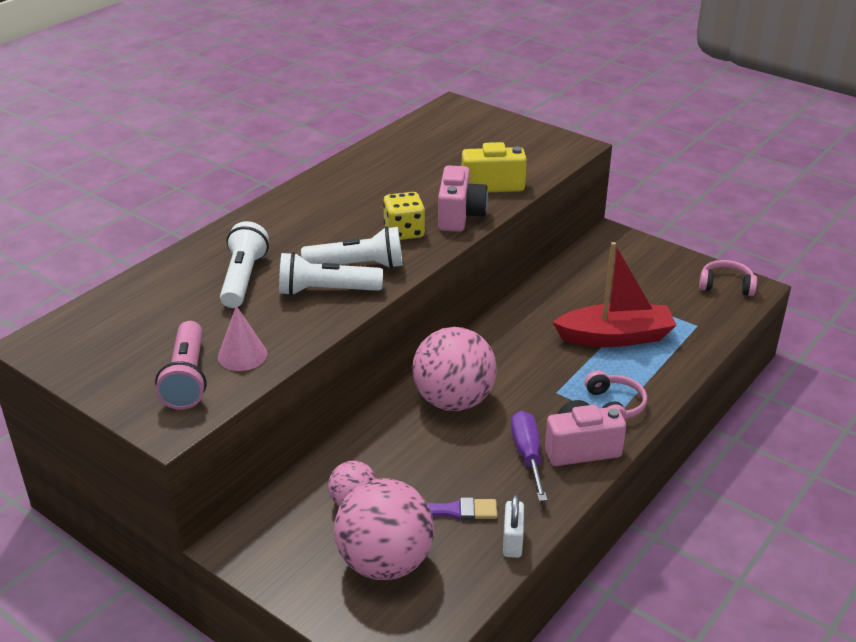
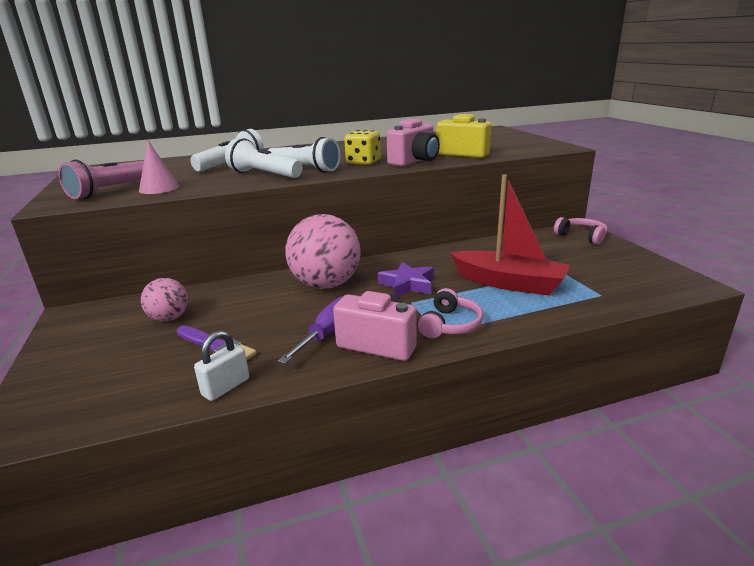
camera: 35 degrees right, 10 degrees down
pink ball [334,478,434,580] -> none
pink headphones [699,260,757,296] -> pink headphones moved to [554,217,607,245]
none -> purple star [378,262,434,297]

